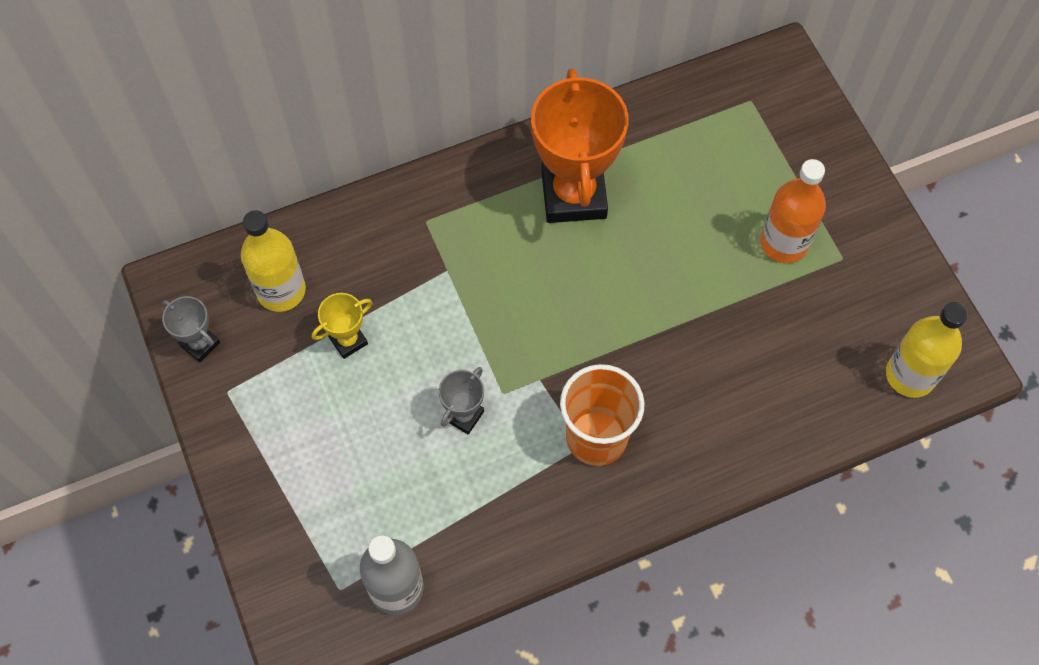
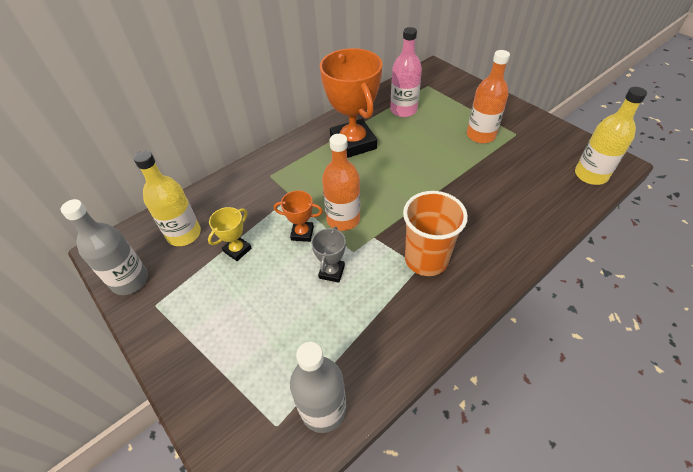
camera: 15 degrees left, 15 degrees down
grey trophy [162,296,220,362] -> grey bottle [61,199,148,295]
none -> orange trophy [274,190,323,242]
none -> orange bottle [322,134,360,231]
none -> pink bottle [390,27,422,117]

